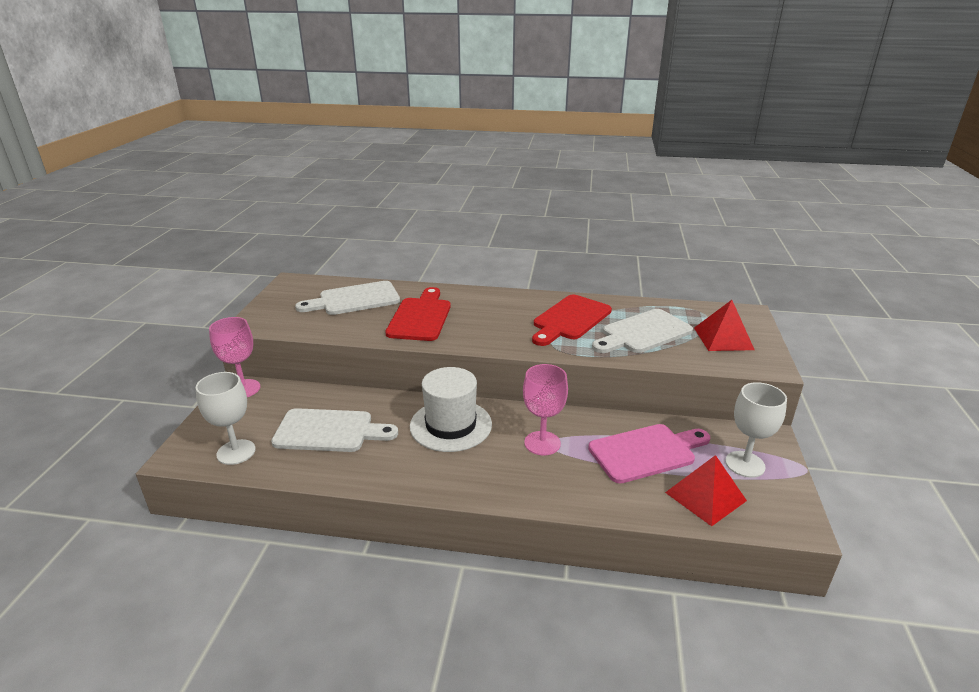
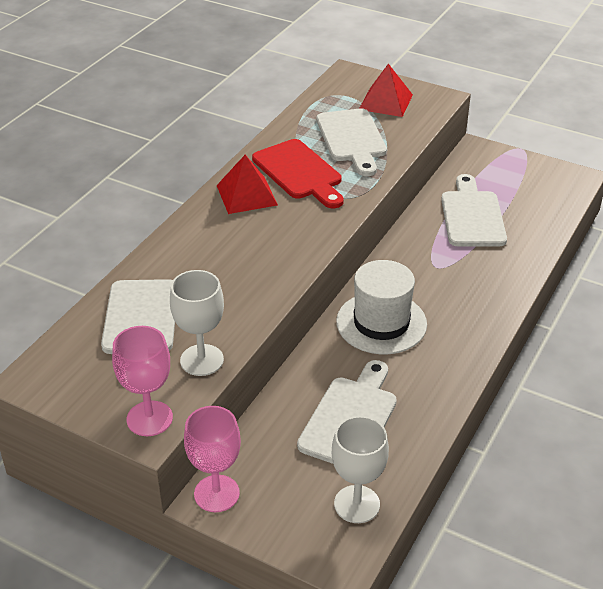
camera: 70 degrees left, 10 degrees up
red cutting board [386,287,451,341] -> none
pink goblet [523,364,568,455] -> pink goblet moved to [112,326,173,436]
pink cutting board [588,424,710,483] -> white cutting board [441,174,507,246]
red pyramid [665,455,747,526] -> red pyramid moved to [216,155,278,214]
white goblet [725,382,787,478] -> white goblet moved to [170,270,224,376]

